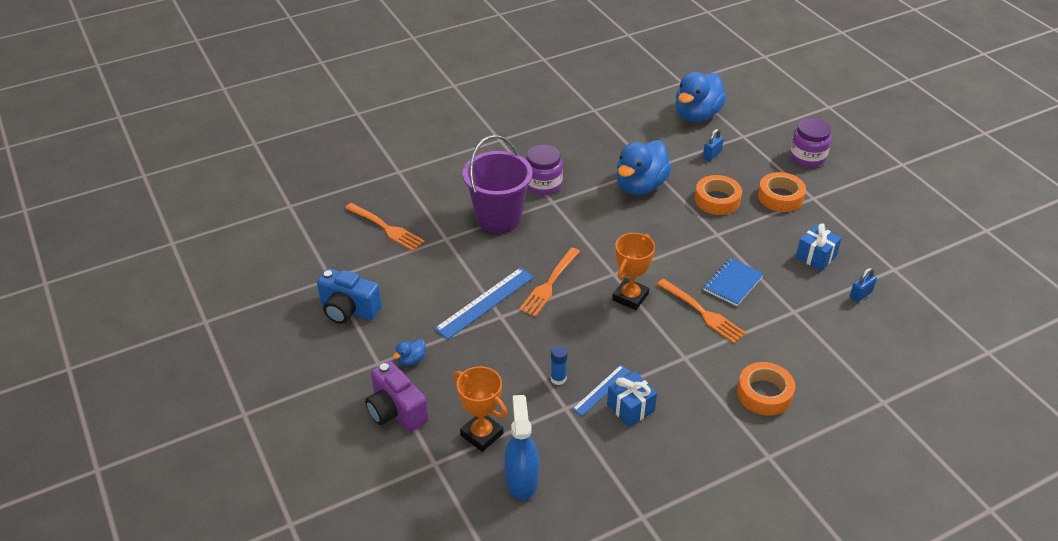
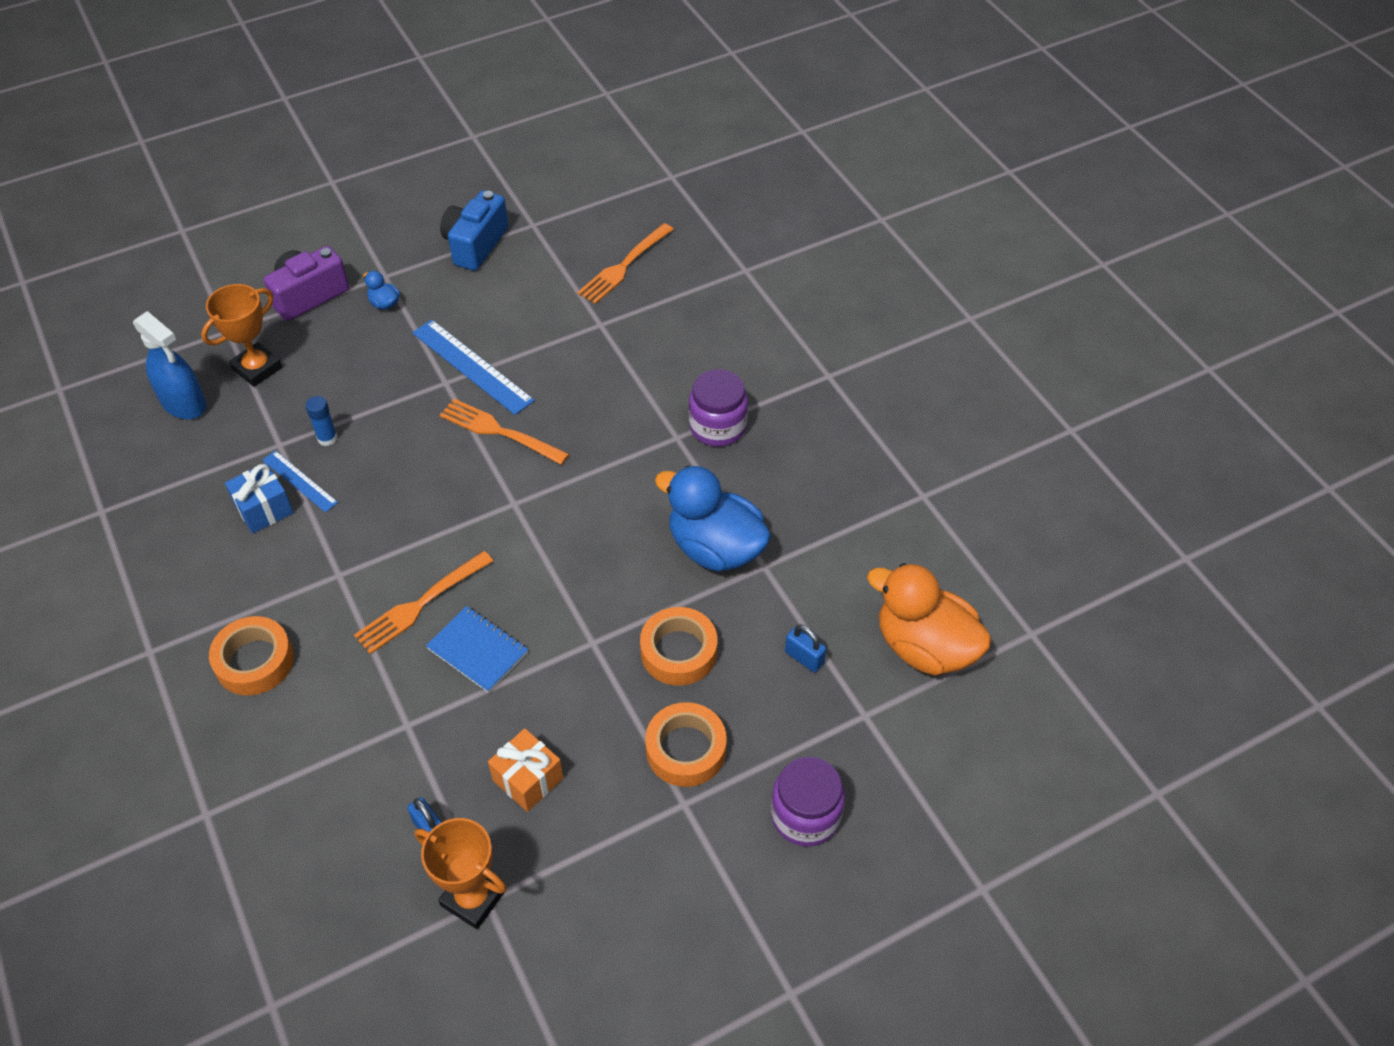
camera: 90 degrees right, 10 degrees up
purple bucket [463,135,533,233] -> none
blue spray bottle [504,395,539,500] -> blue spray bottle turned 45 degrees clockwise [133,311,206,419]
orange trophy [612,233,655,310] -> orange trophy moved to [415,818,507,929]
blue duck [676,72,727,122] -> orange duck [867,563,992,676]
blue gift [796,223,842,271] -> orange gift [488,728,563,812]

